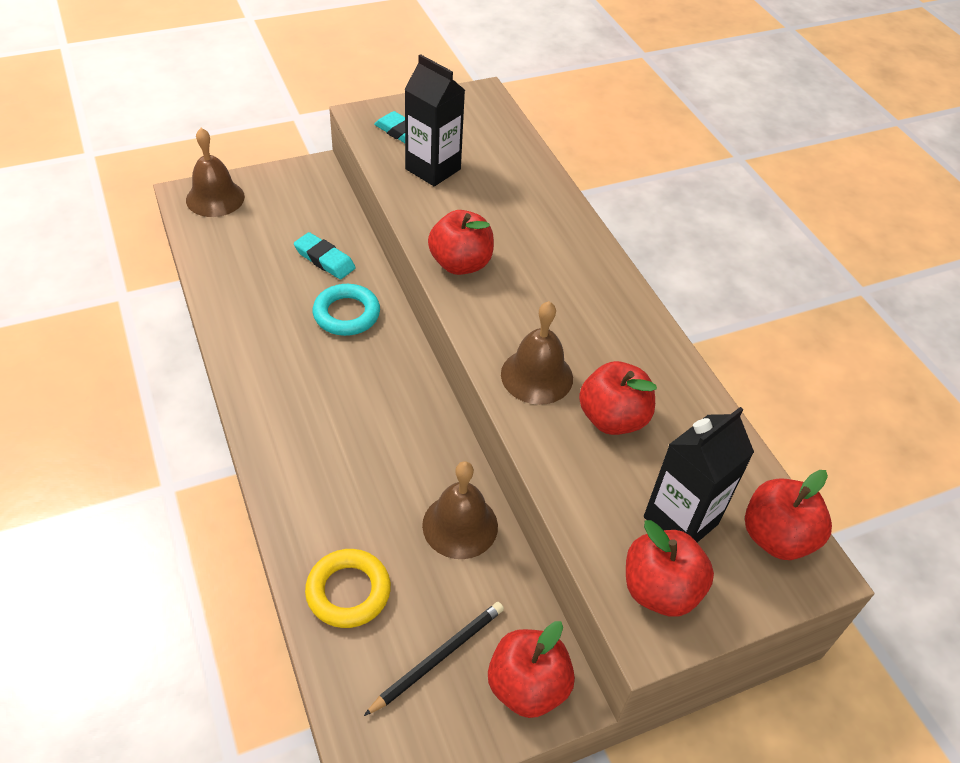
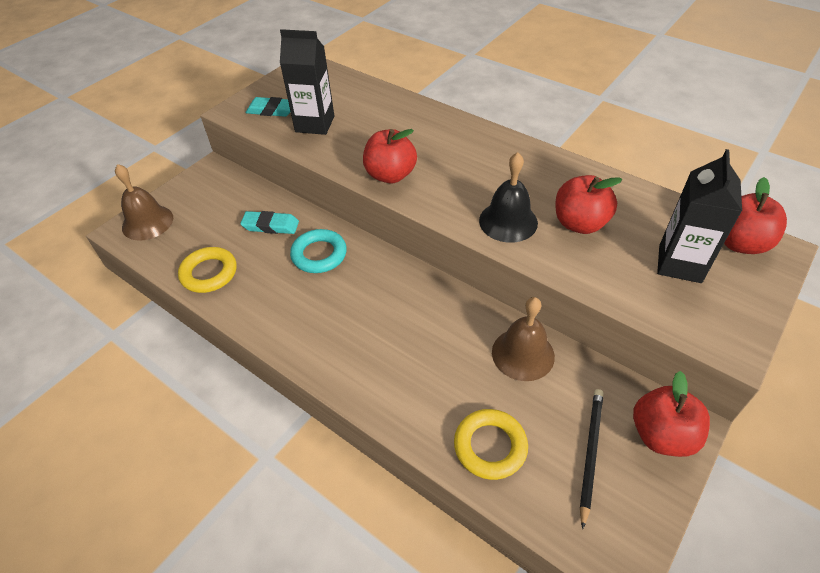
camera: 25 degrees left, 0 degrees up
brown bell [501,301,573,405] -> black bell [479,152,538,243]
red apple [626,520,714,617] -> none
none -> yellow ring [178,247,237,293]

